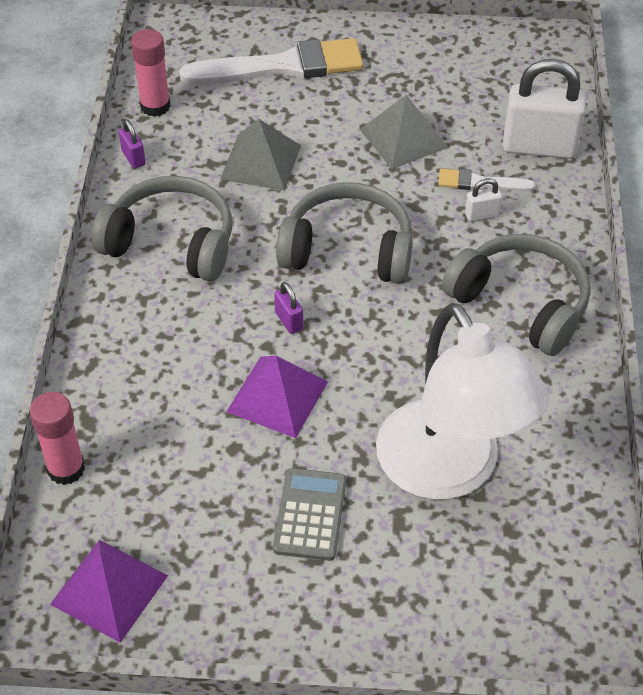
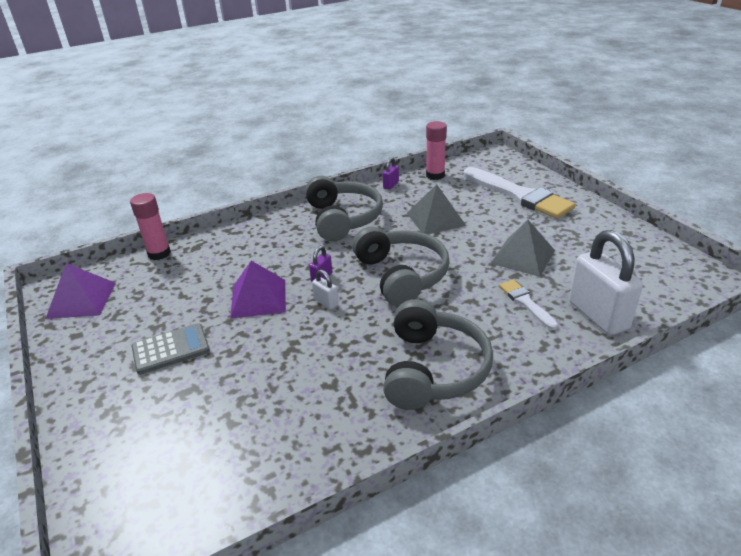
camera: 60 degrees right, 15 degrees down
white lamp [376,303,549,500] -> none
white padlock [465,178,502,222] -> white padlock moved to [312,269,338,309]

